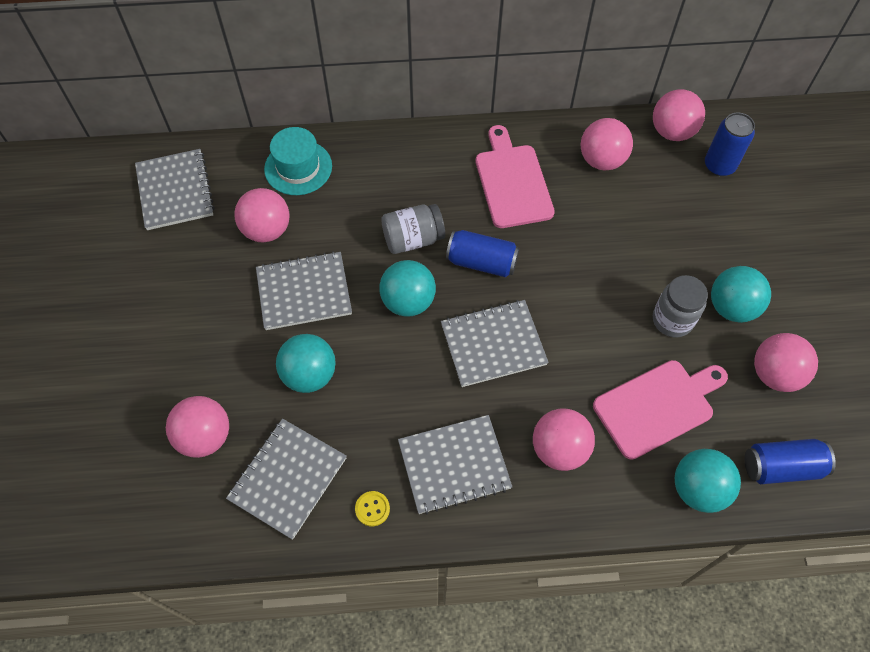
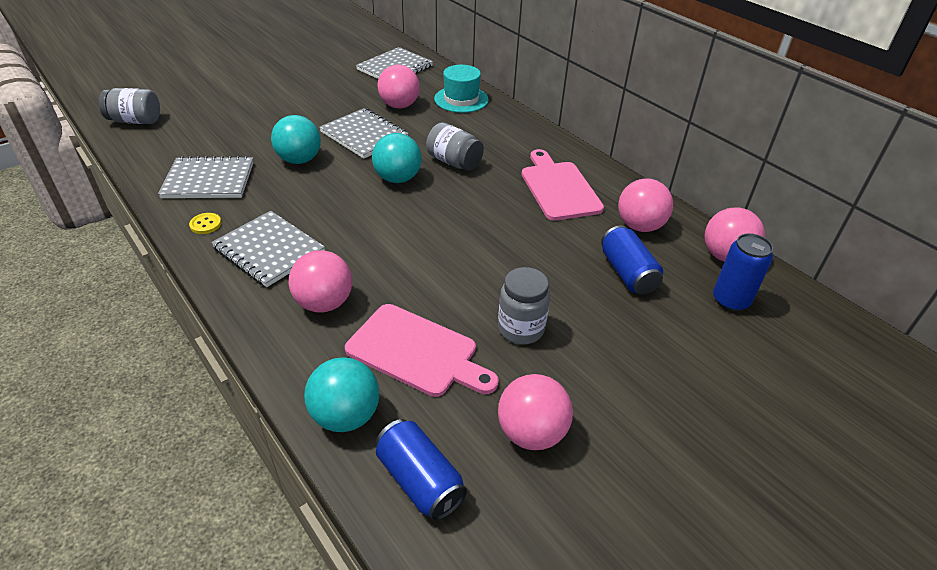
camera: 55 degrees right, 20 degrees down
pink ball [166,396,229,458] -> none
grey notebook [441,300,549,387] -> none
blue can [446,230,520,277] -> blue can moved to [601,225,663,295]
pink cutting board [476,125,555,228] -> pink cutting board turned 60 degrees counterclockwise [521,149,604,221]
turquoise ball [711,266,771,323] -> none
none -> grey jar [99,88,160,124]

